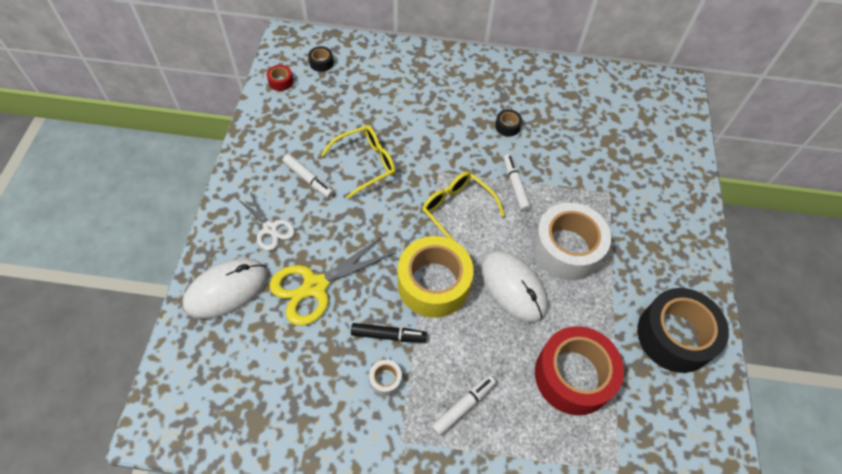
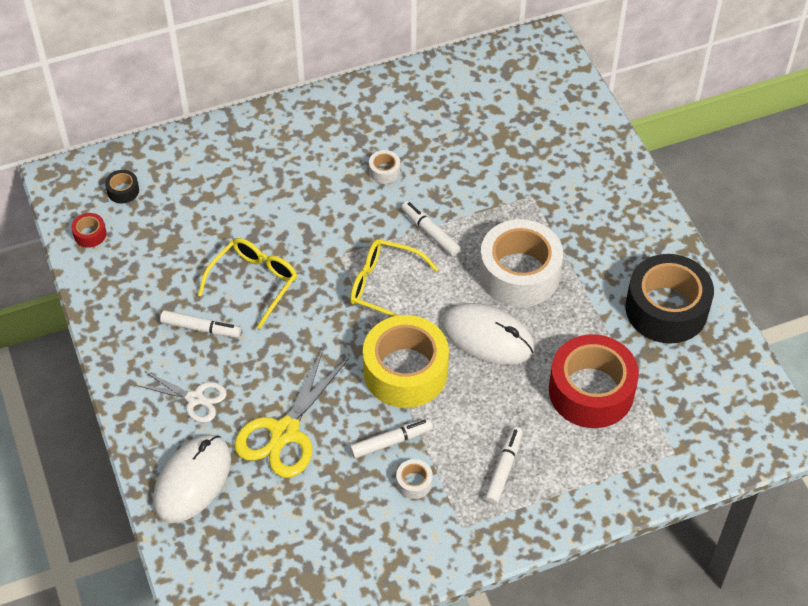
camera: 25 degrees left, 5 degrees down
black marker [351,323,427,343] -> white marker [350,418,433,459]
black tape [495,109,522,137] -> white tape [369,150,400,184]

